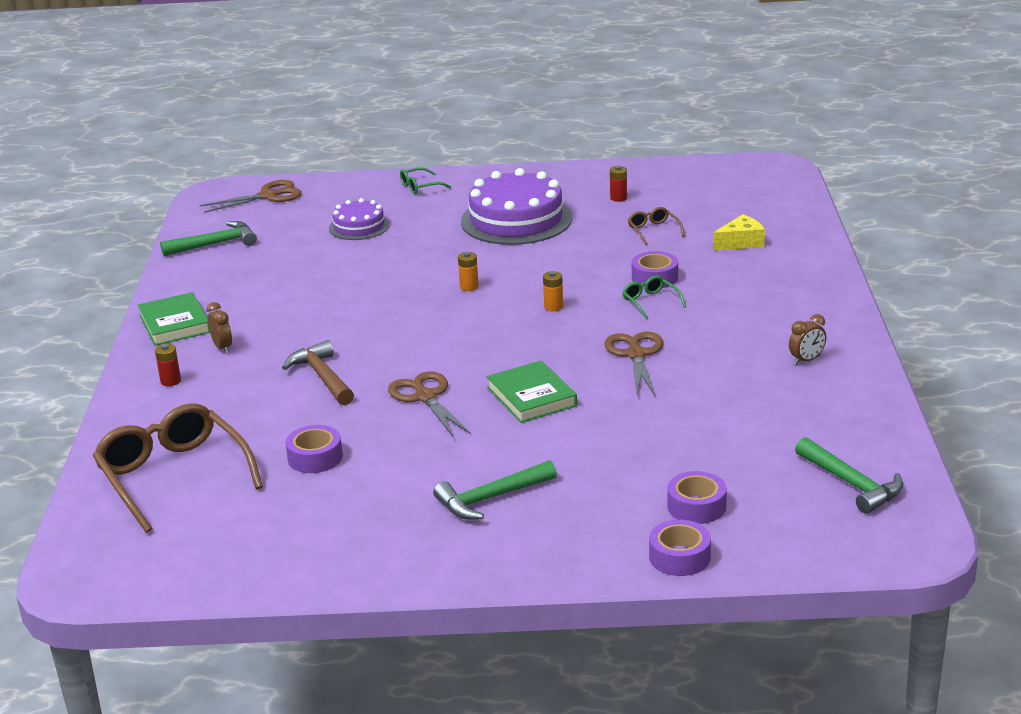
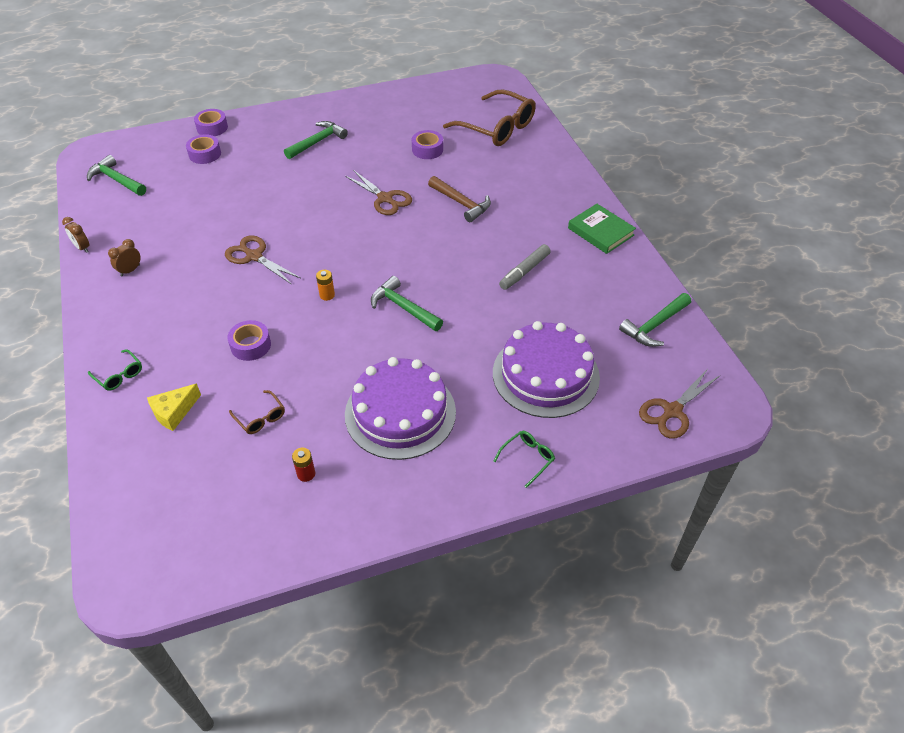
camera: 160 degrees right, 20 degrees up
red battery [155,344,181,386] -> none
brown clock [207,302,232,353] -> brown clock moved to [62,217,89,253]
purple cake [329,198,390,240] -> purple cake [493,321,600,418], size x1.83
orange battery [458,252,479,291] -> green hammer [371,276,443,331]
green book [486,361,577,423] -> none
brown scissors [605,331,663,397] -> brown scissors turned 150 degrees clockwise [225,235,301,285]
green glasses [622,275,686,319] -> green glasses moved to [88,349,142,391]
none -> grey marker [499,244,551,290]

